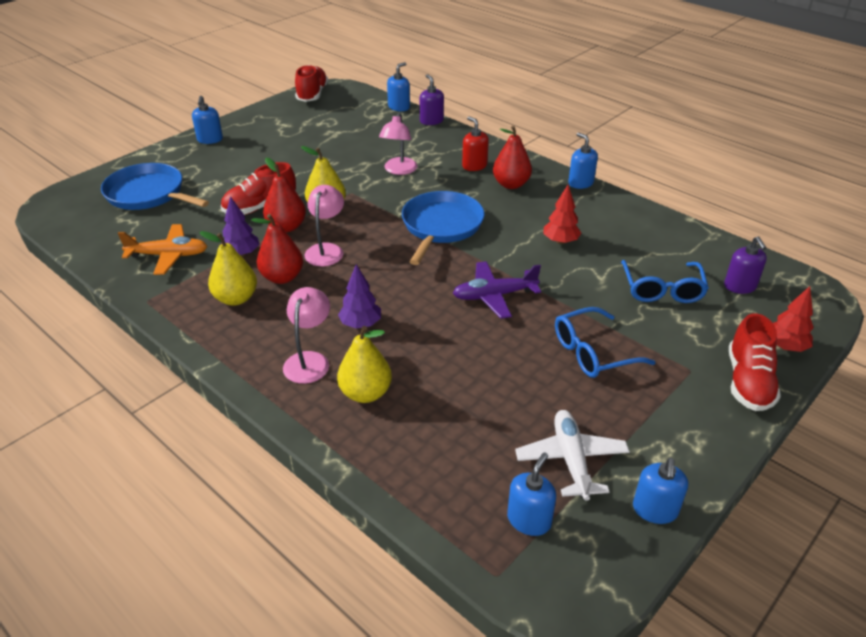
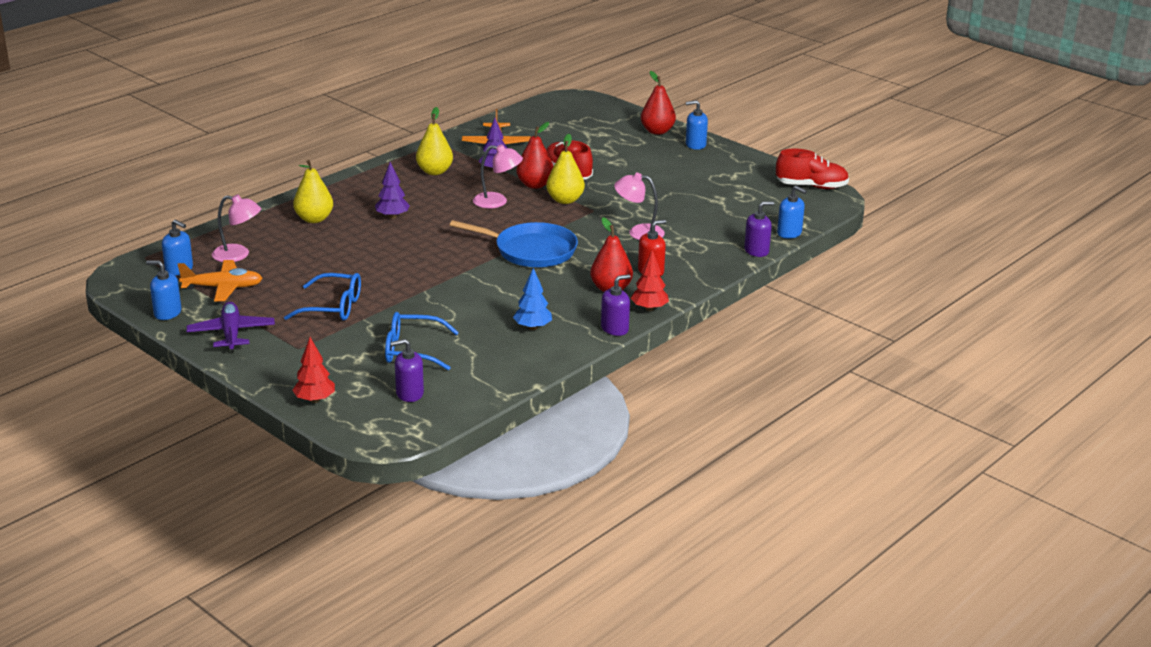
camera: 90 degrees right, 10 degrees down
blue pan [101,163,209,210] -> none
red pear [251,214,303,284] -> red pear moved to [641,71,676,135]
pink lamp [283,287,330,384] -> pink lamp moved to [212,195,261,262]
purple plane [453,261,541,319] -> purple plane moved to [187,302,275,352]
white plane [515,410,630,501] -> orange plane [178,260,263,301]
red tree [544,185,581,244] -> red tree moved to [631,250,669,311]
blue glasses [555,307,655,378] -> blue glasses turned 120 degrees clockwise [284,273,361,321]
blue soap dispenser [568,132,598,189] -> purple soap dispenser [601,274,631,336]
red shoe [729,313,781,411] -> none
none -> blue tree [513,268,552,330]

